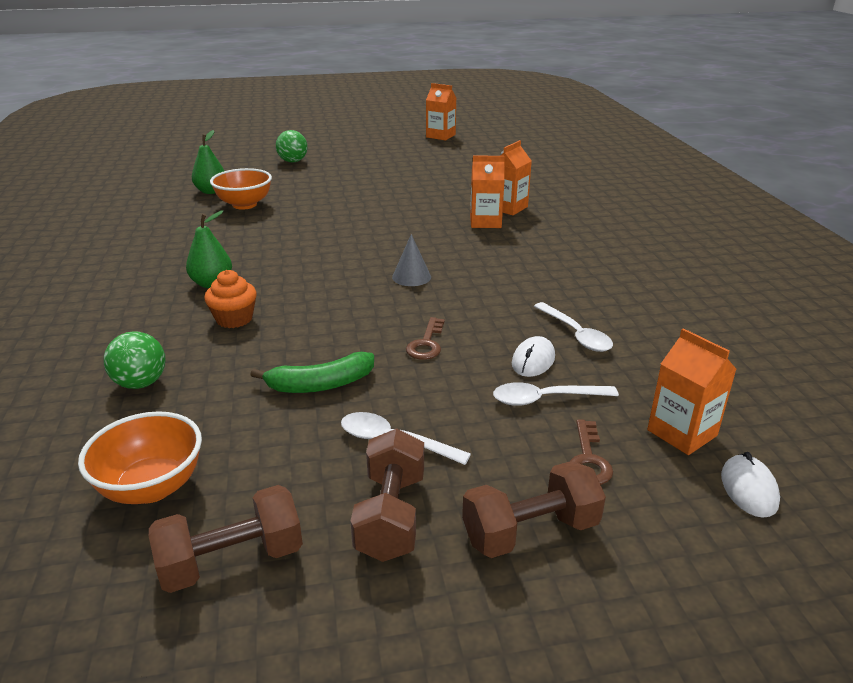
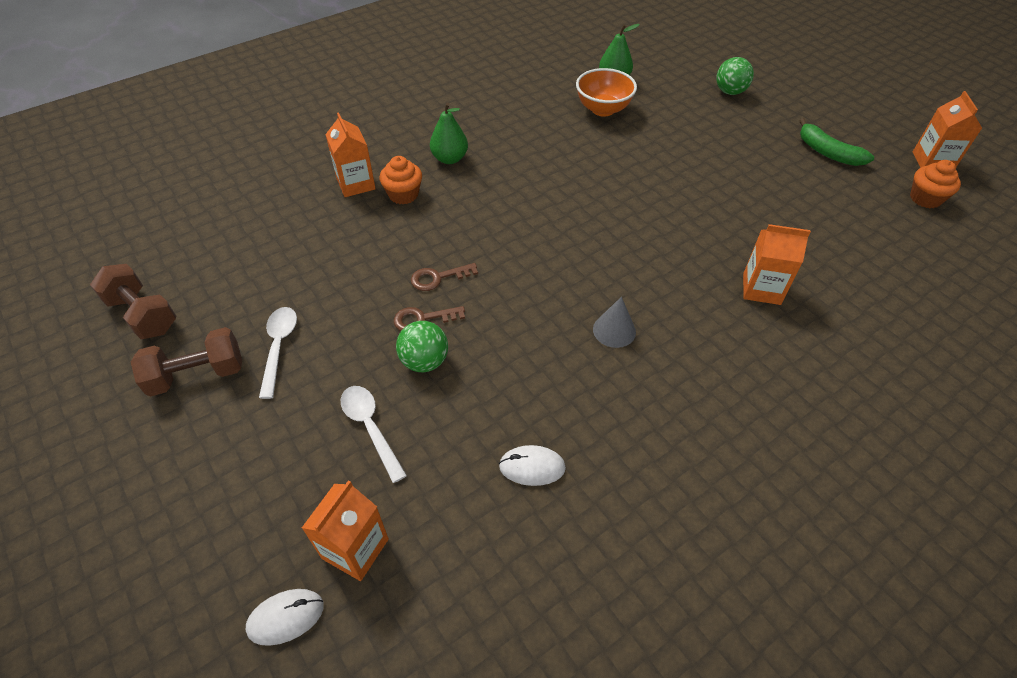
camera: 65 degrees right, 20 degrees up
orange bowl [78,411,202,504] -> none
green ball [104,331,166,389] -> green ball moved to [396,321,448,372]
green banana [250,352,374,393] -> green banana moved to [799,118,874,166]
grey cone [392,234,431,286] -> grey cone moved to [593,297,636,348]
brown dumbbell [462,461,606,558] -> none
orange carton [470,156,505,228] -> orange carton moved to [325,112,376,197]
white mouse [512,336,555,377] -> white mouse moved to [499,445,566,486]
white spoon [534,302,613,352] -> none
brown key [570,419,613,485] -> brown key moved to [411,263,478,291]
none -> orange cupcake [910,160,961,208]

